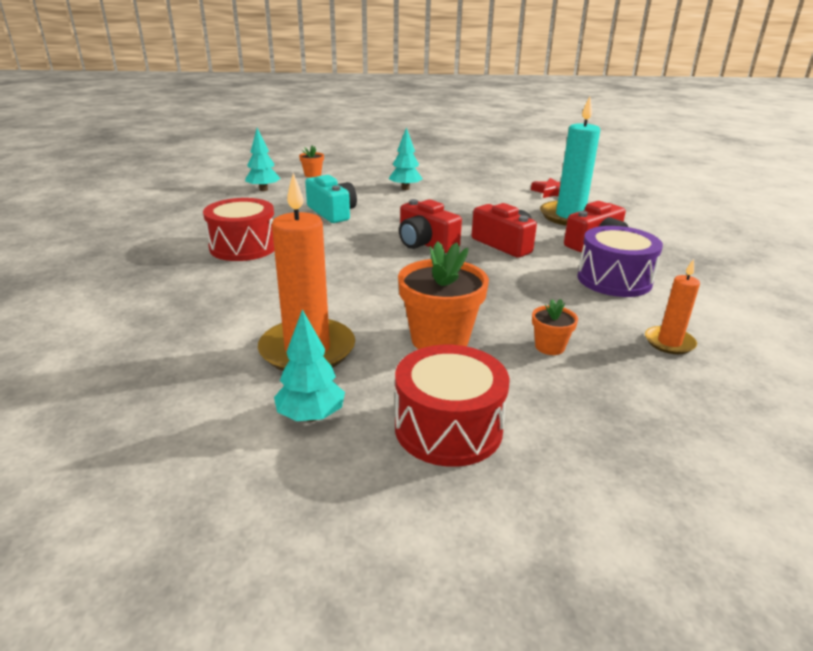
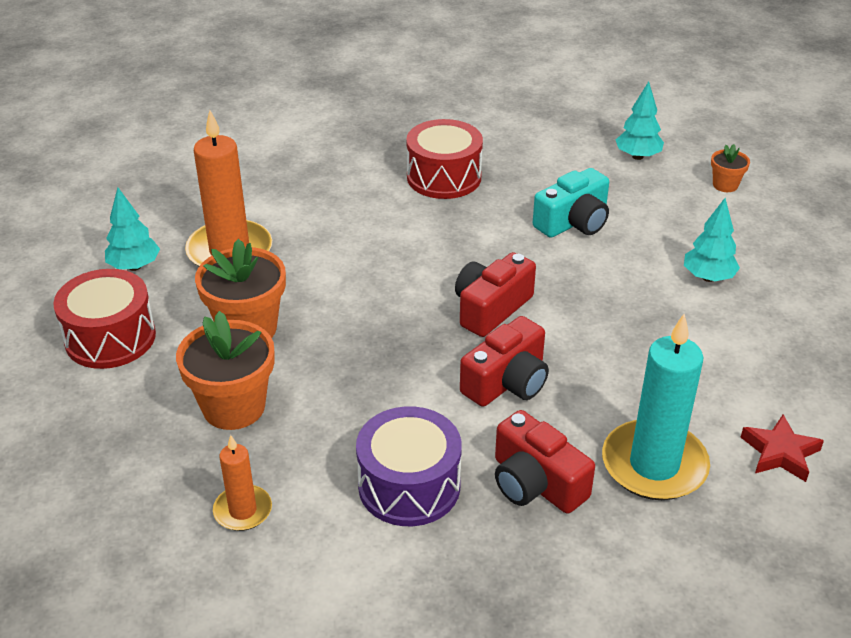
camera: 85 degrees right, 10 degrees up
orange flower pot [532,299,578,355] -> orange flower pot [176,311,274,430], size x1.98

